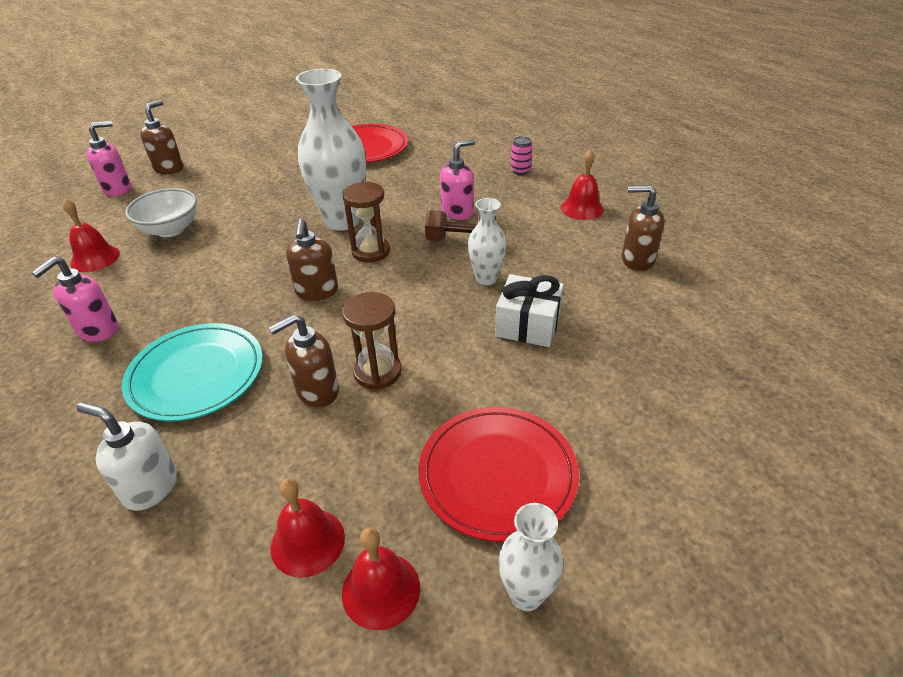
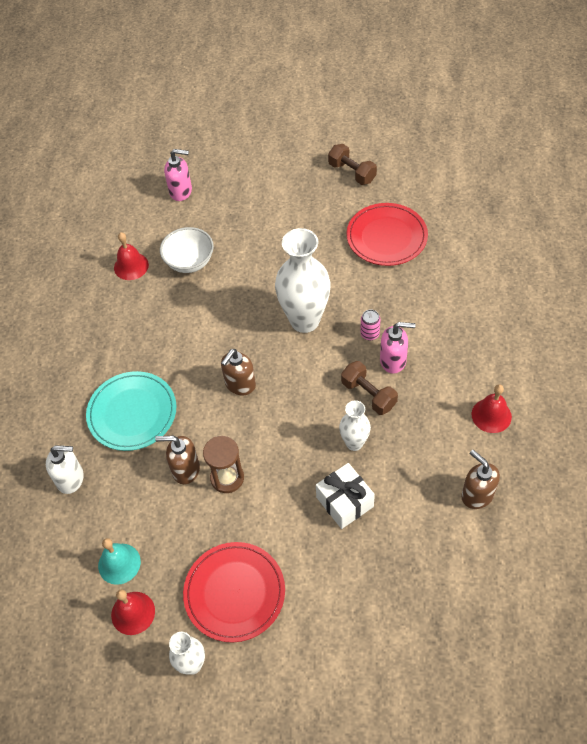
camera: 40 degrees right, 15 degrees up
pink soap dispenser [32,257,118,342] -> none
white soap dispenser [76,402,177,511] -> white soap dispenser turned 120 degrees clockwise [46,445,84,494]
brown soap dispenser [140,100,183,174] -> none
red bell [270,478,345,578] -> turquoise bell [98,538,141,585]
brown hourglass [342,182,390,263] -> none
pink can [511,136,532,175] -> pink can moved to [360,309,380,340]
none -> brown dumbbell [328,144,377,185]

